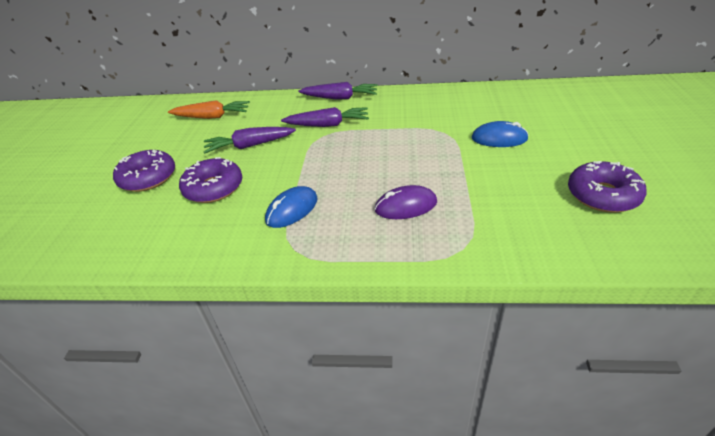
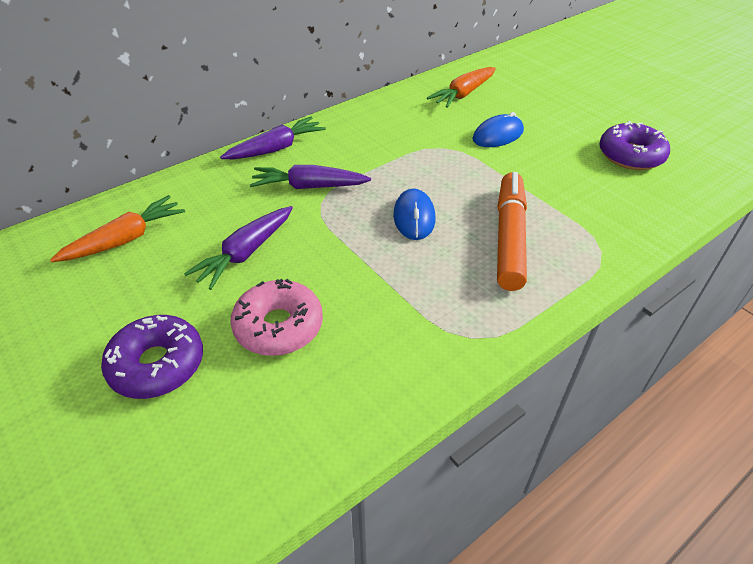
camera: 45 degrees left, 5 degrees up
purple donut [179,157,242,203] -> pink donut [230,279,323,356]
blue mouse [265,186,318,228] -> blue mouse moved to [393,189,435,240]
purple carrot [281,107,369,127] -> purple carrot turned 135 degrees counterclockwise [250,165,371,189]
purple mouse [375,185,437,219] -> orange marker [497,172,527,291]
none -> orange carrot [427,67,496,108]

